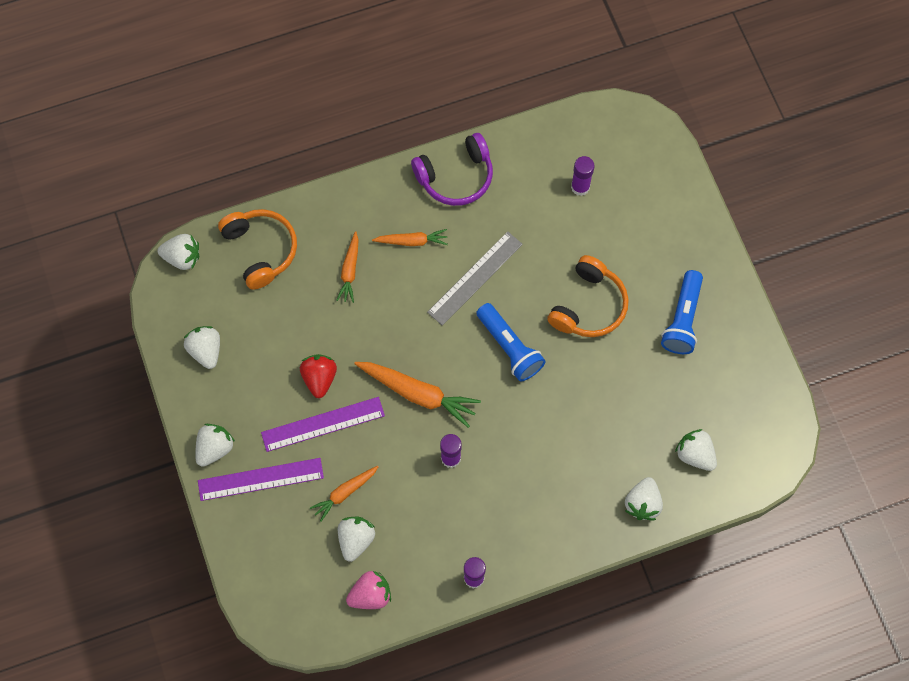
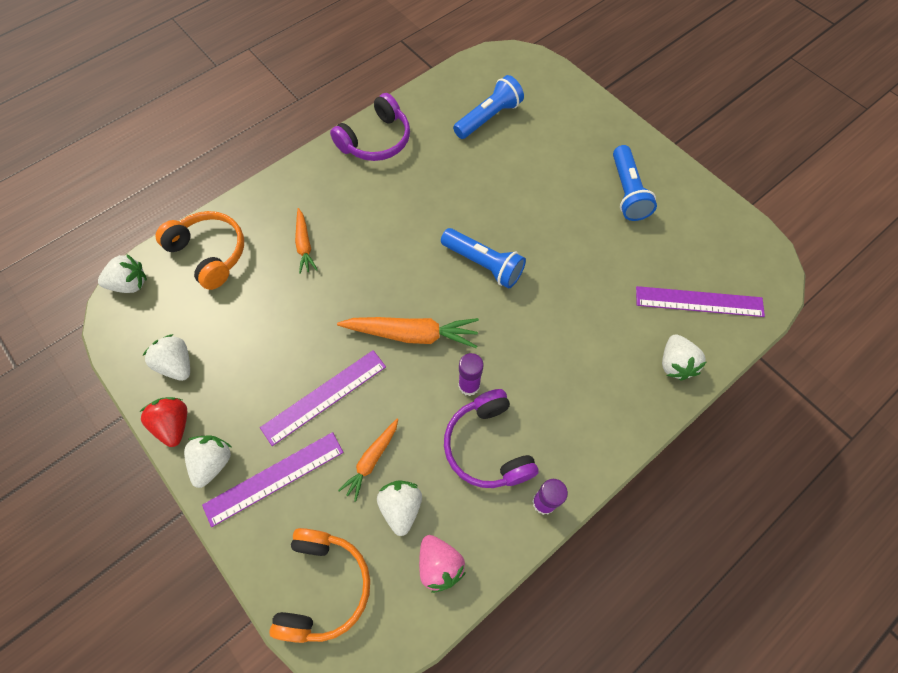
camera: 20 degrees left, 5 degrees down
red strawberry [300,354,337,398] -> red strawberry moved to [139,397,187,447]
pink strawberry [346,571,391,609] -> pink strawberry turned 105 degrees clockwise [419,535,466,593]
orange carrot [372,229,448,246] -> none
grey ruler [427,231,523,325] -> none
orange headphones [547,255,629,337] -> orange headphones moved to [269,528,370,643]
purple glue stick [571,156,595,196] -> blue flashlight [453,75,524,139]
white strawberry [675,429,717,471] -> purple ruler [636,286,765,317]
none -> purple headphones [444,389,539,488]

